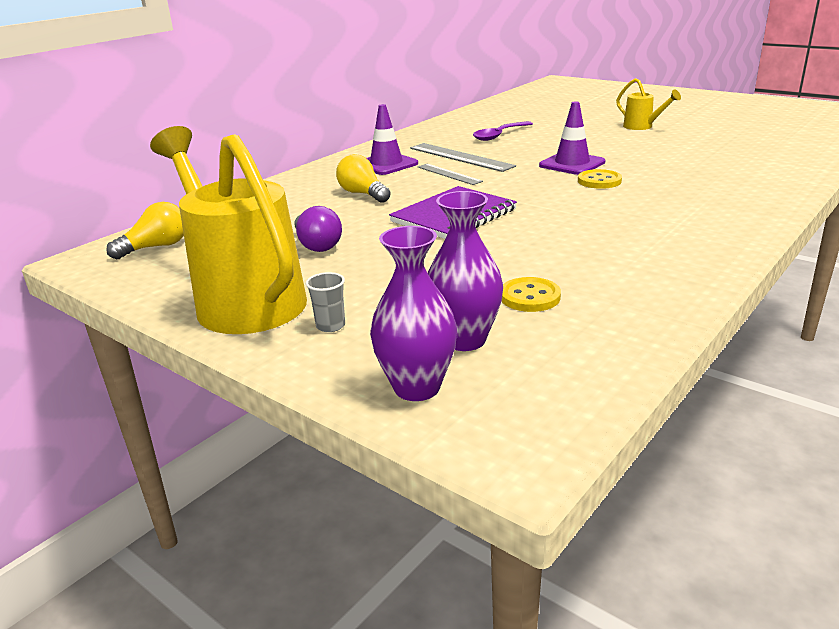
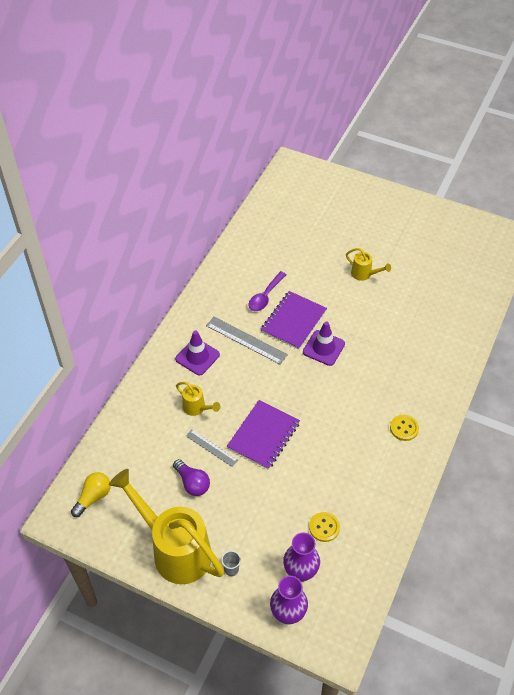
camera: 15 degrees left, 25 degrees up
yellow light bulb [336,154,391,203] -> yellow watering can [176,382,220,416]
grey ruler [418,164,483,185] -> grey ruler moved to [186,430,238,467]
yellow button [578,169,622,189] -> yellow button moved to [390,415,419,441]
none -> purple notebook [261,291,327,349]

